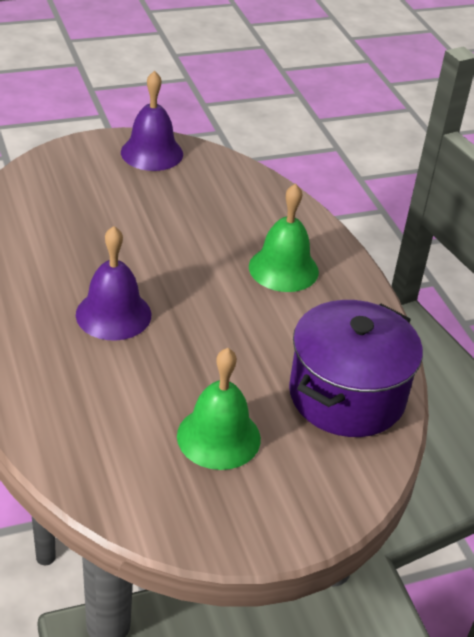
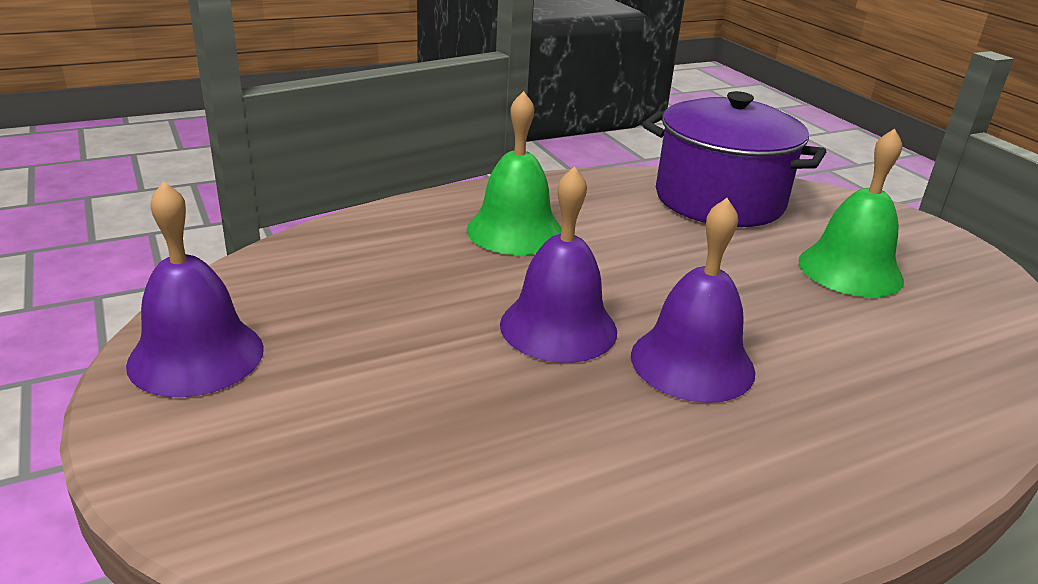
camera: 95 degrees left, 10 degrees down
none -> purple bell [500,166,617,363]

